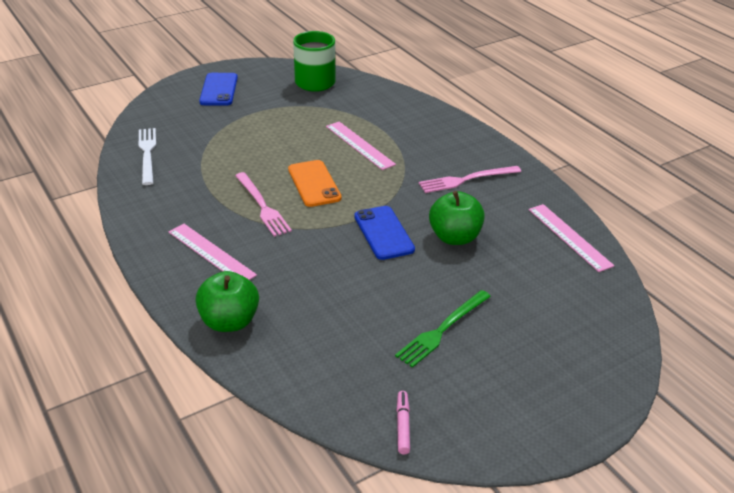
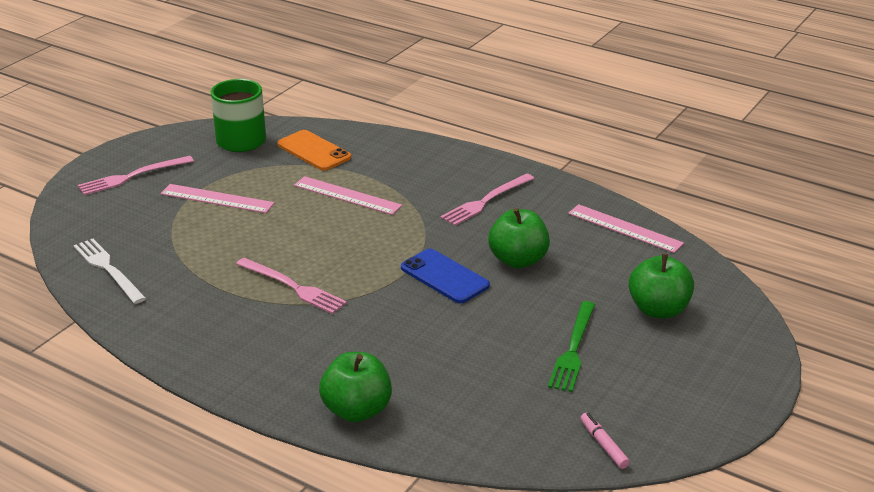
camera: 25 degrees left, 5 degrees down
pink ruler [169,224,257,280] -> pink ruler moved to [160,184,274,213]
blue phone [199,73,238,106] -> pink fork [78,156,194,195]
orange phone [288,160,342,207] -> orange phone moved to [277,130,351,171]
none -> green apple [629,254,694,319]

